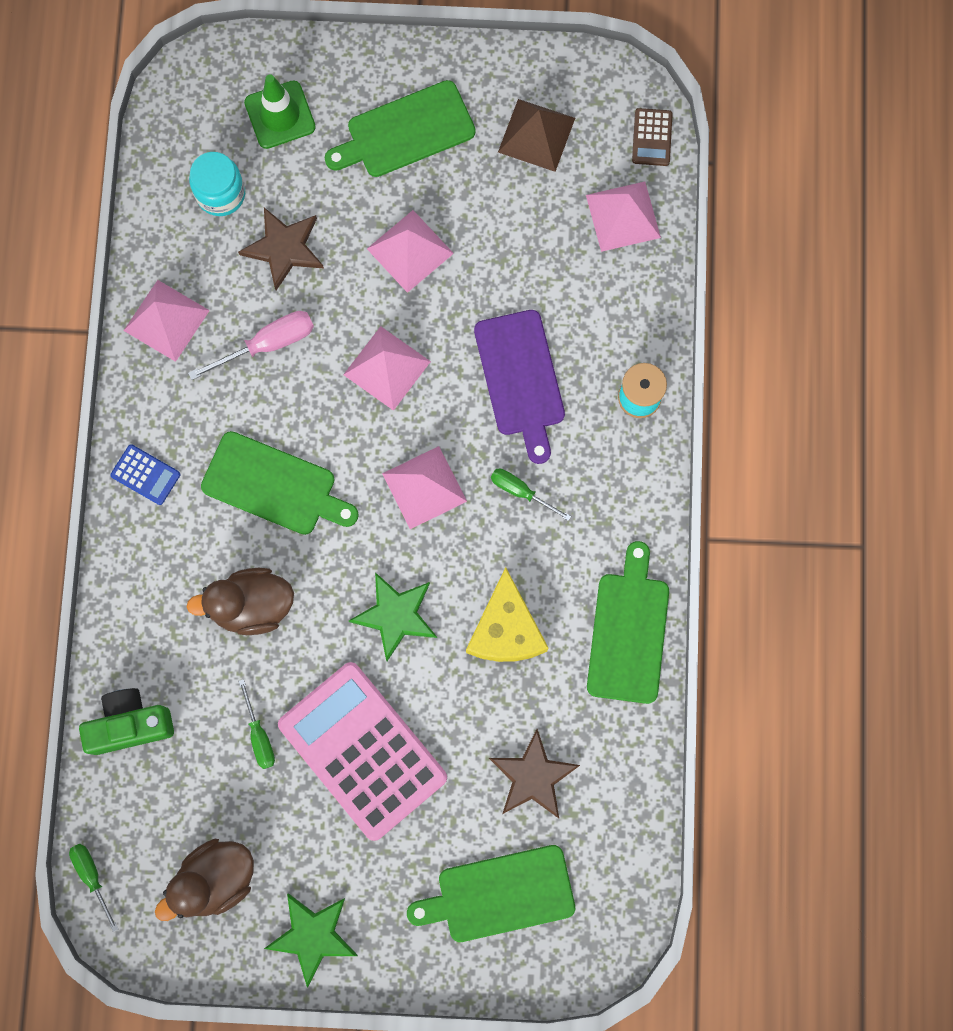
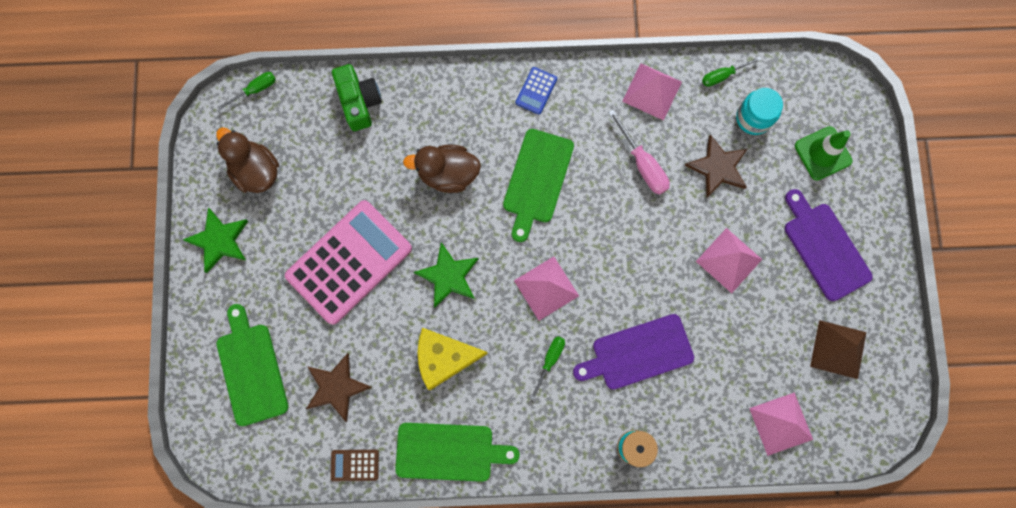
camera: 85 degrees right, 0 degrees up
brown duck [187,568,294,635] -> brown duck turned 75 degrees counterclockwise [403,145,481,193]
green screwdriver [238,679,275,769] -> green screwdriver moved to [702,56,762,87]
green cutting board [325,80,476,177] -> purple cutting board [785,189,872,301]
pink pyramid [343,326,431,411] -> none
brown calculator [632,108,673,166] -> brown calculator moved to [331,450,379,481]

